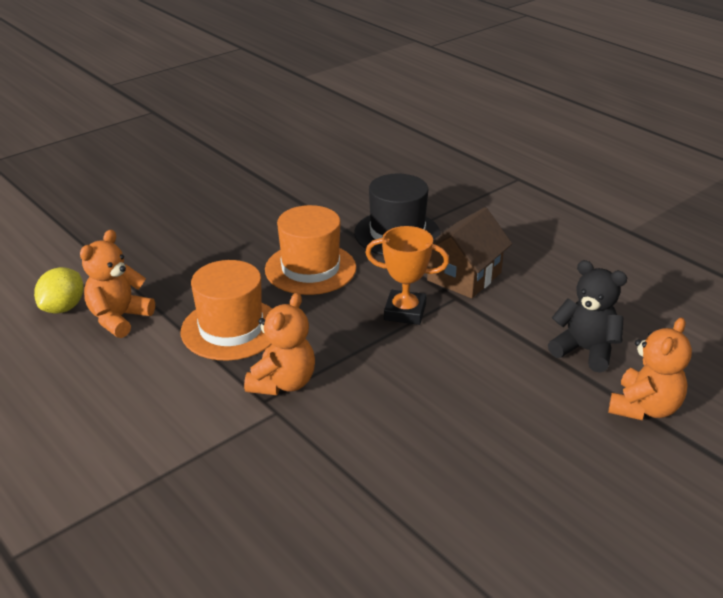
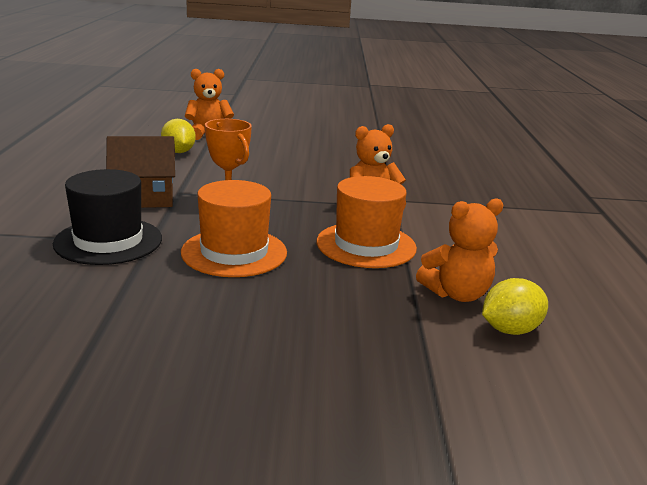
camera: 140 degrees left, 10 degrees down
black teddy bear [548,260,627,373] -> yellow lemon [161,119,196,153]

